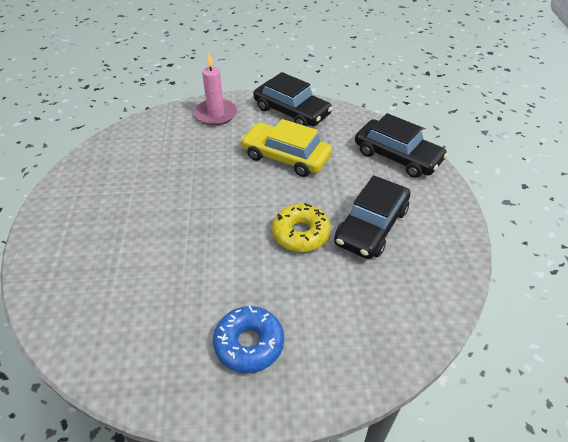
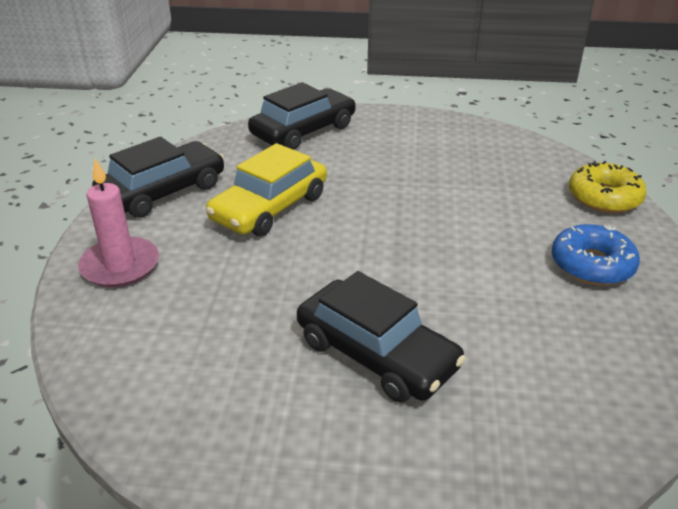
camera: 80 degrees left, 10 degrees down
yellow donut [272,203,331,252] -> yellow donut moved to [569,161,647,213]
black car [334,175,410,259] -> black car moved to [297,271,466,403]

